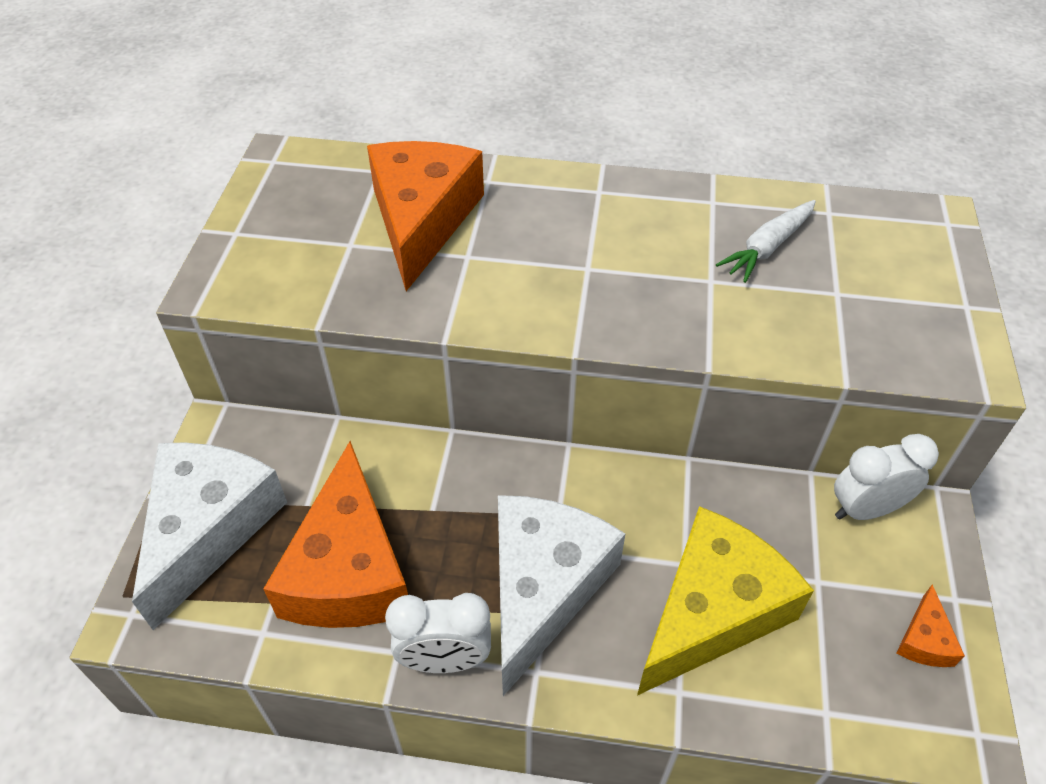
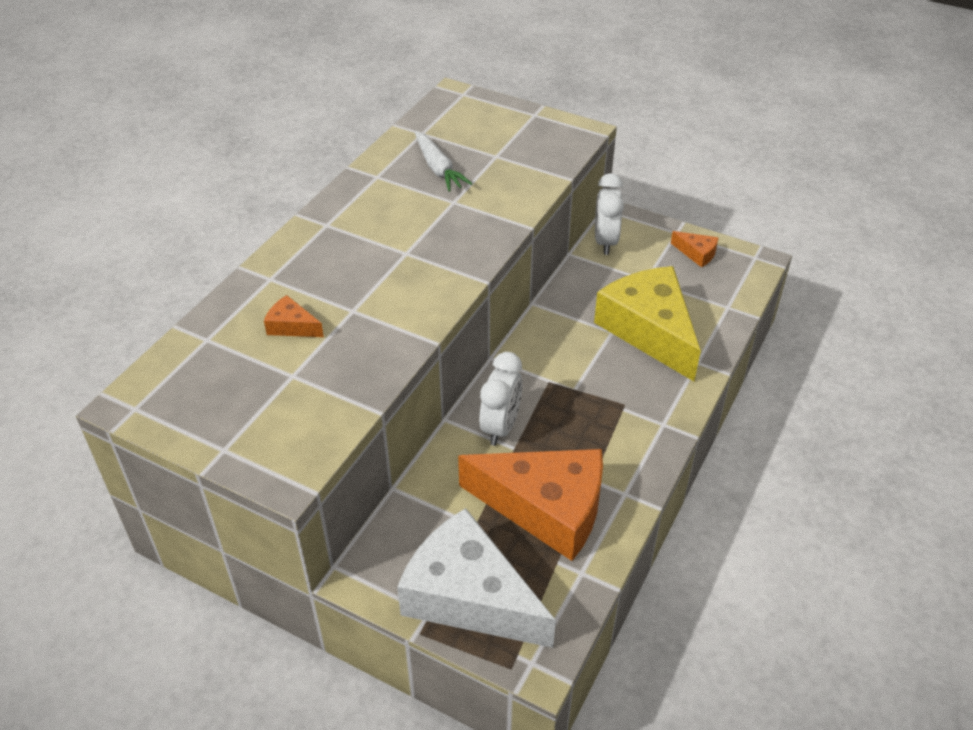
camera: 70 degrees left, 5 degrees down
orange cheese [367,141,484,291] -> orange cheese [264,295,324,337], size x0.41
white clock [385,593,491,673] -> white clock moved to [479,352,523,446]
white cheese [498,495,625,696] -> none

